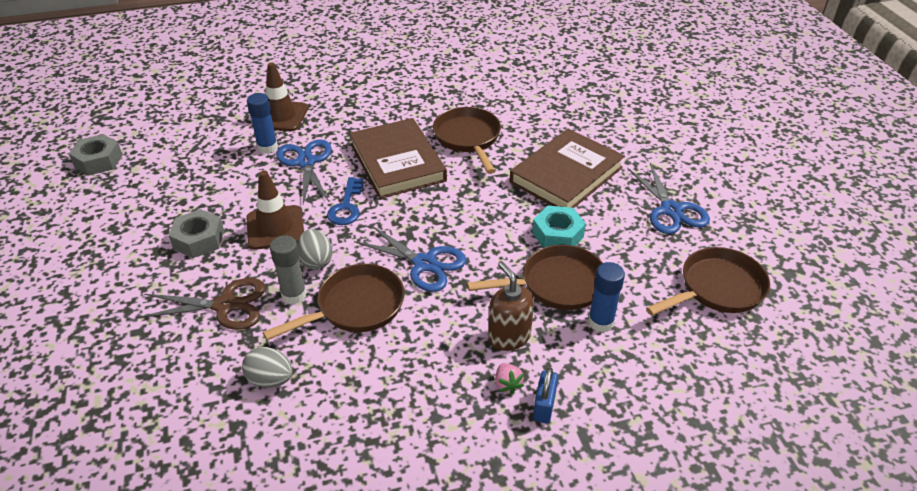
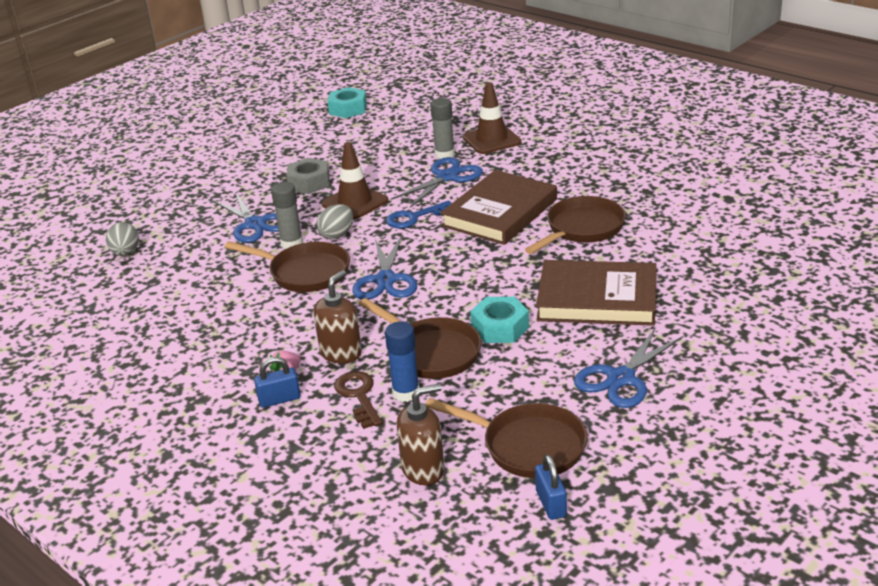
camera: 60 degrees right, 10 degrees down
grey nut [69,134,123,176] -> turquoise nut [328,87,367,118]
brown scissors [137,278,266,330] -> blue scissors [213,192,279,243]
grey egg [242,347,293,388] -> grey egg moved to [106,222,139,256]
blue glue stick [247,93,278,154] -> grey glue stick [430,98,455,159]
none -> brown key [334,371,382,429]
none -> brown soap dispenser [396,384,444,485]
none -> blue padlock [535,454,567,520]

